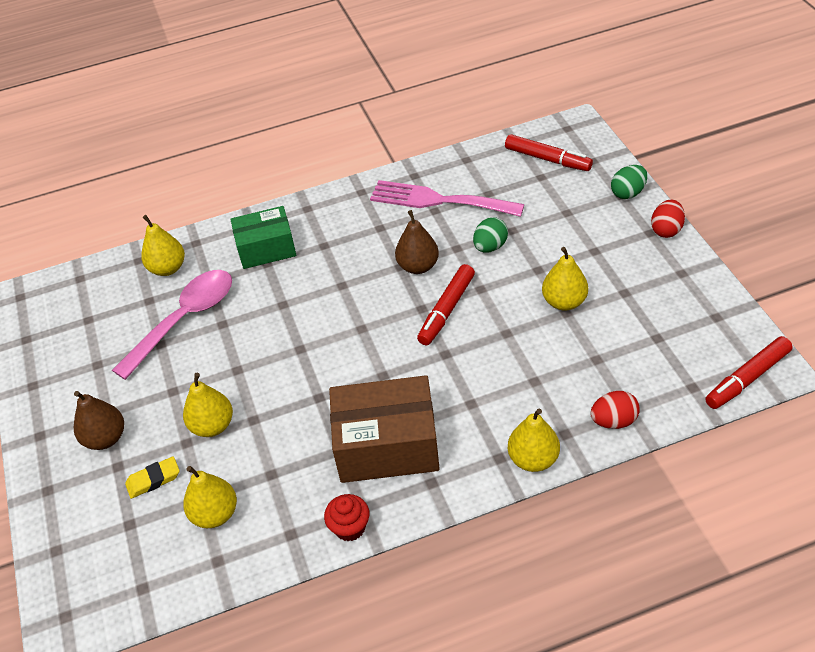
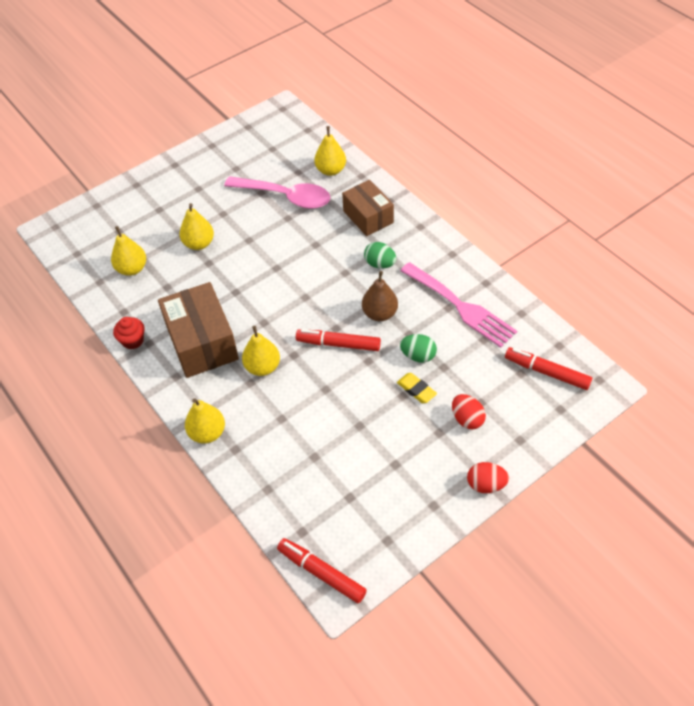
camera: 70 degrees right, 5 degrees up
brown pear [74,391,124,450] -> none
yellow eraser [125,456,180,499] -> yellow eraser moved to [397,373,437,403]
green box [230,206,296,269] -> brown box [342,180,394,236]
pink fork [370,180,524,217] -> pink fork turned 135 degrees clockwise [400,262,517,348]
red marker [505,134,593,171] -> red marker turned 105 degrees clockwise [505,347,592,390]
yellow pear [542,247,588,311] -> yellow pear moved to [242,326,280,376]
red egg [590,391,640,429] -> red egg moved to [452,394,486,429]
green egg [611,165,647,199] -> green egg moved to [364,242,396,269]

